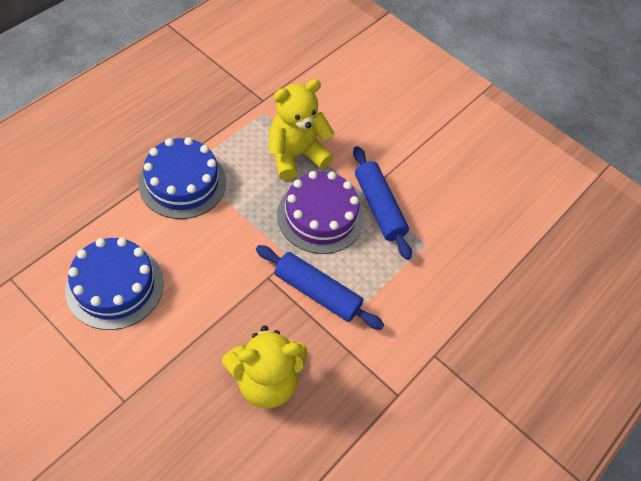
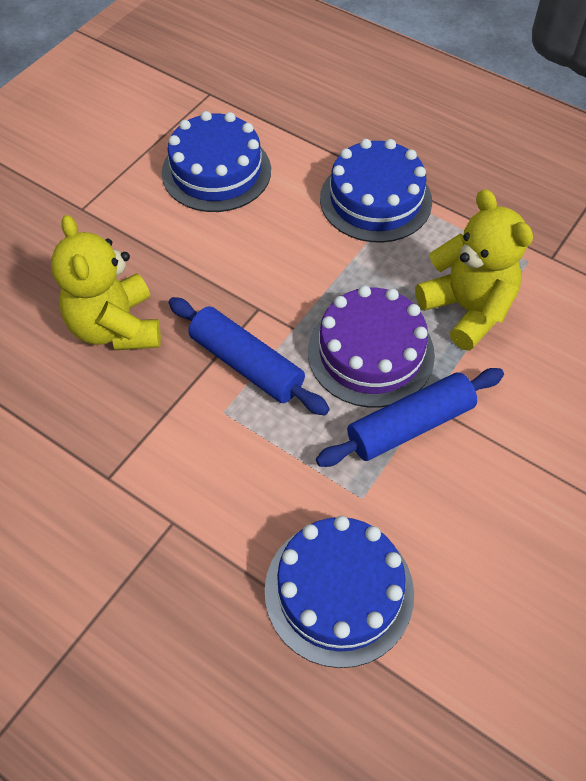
camera: 90 degrees right, 0 degrees up
blue rolling pin [256,245,384,330] -> blue rolling pin turned 75 degrees counterclockwise [168,297,330,416]
none -> blue cake [265,516,414,668]

